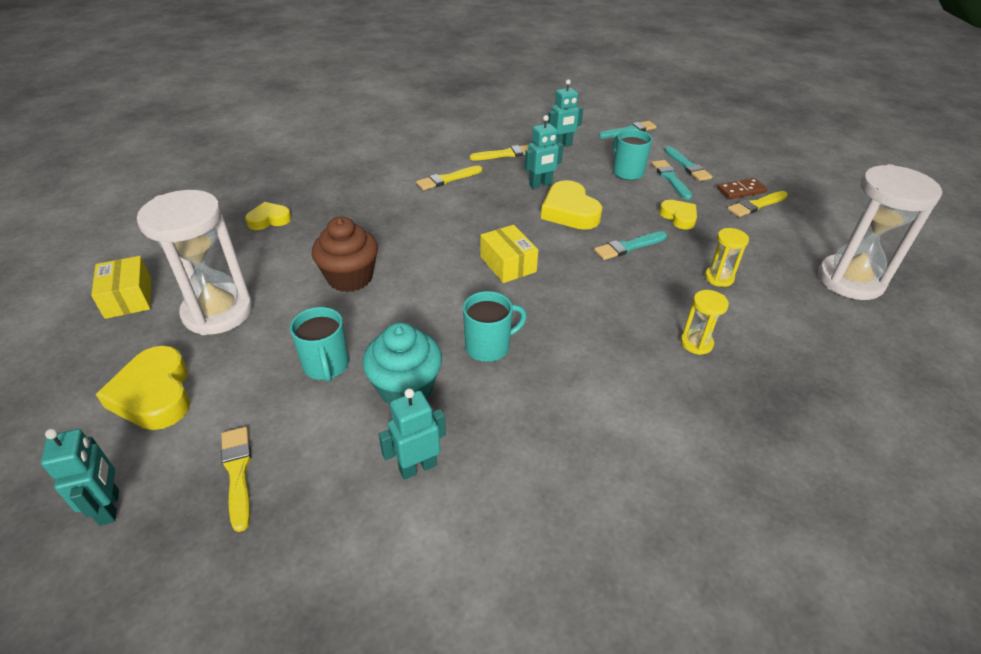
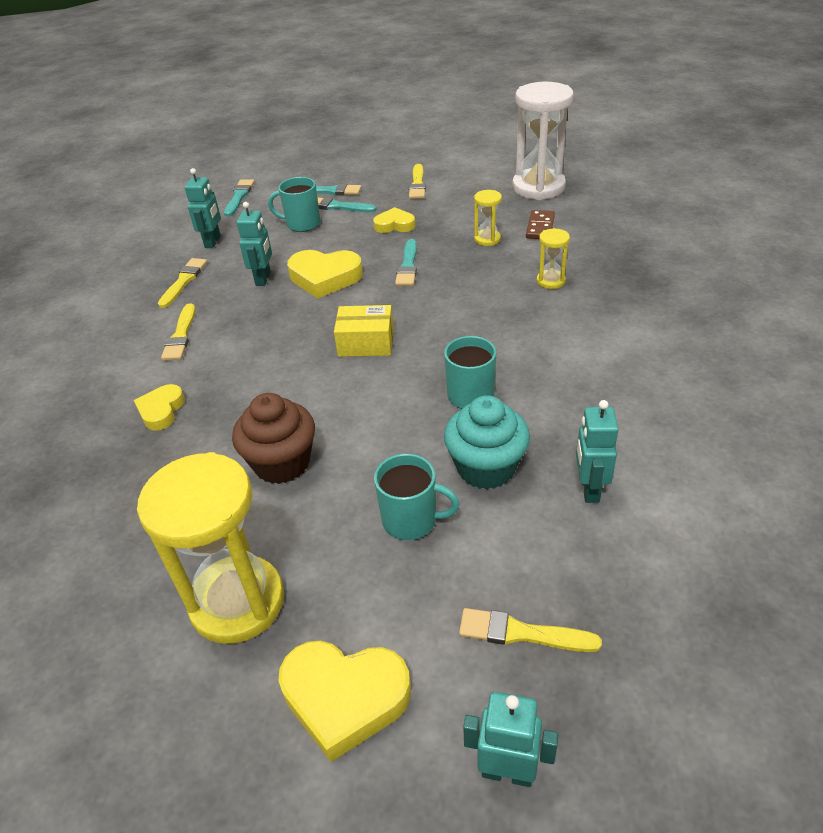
camera: 55 degrees left, 0 degrees up
yellow box [91,256,151,319] -> none
white hourglass [137,190,253,335] -> yellow hourglass [137,452,284,644]
yellow heart [245,202,291,230] -> yellow heart moved to [134,384,185,431]
brown domino [717,178,767,199] -> brown domino moved to [526,210,555,239]

